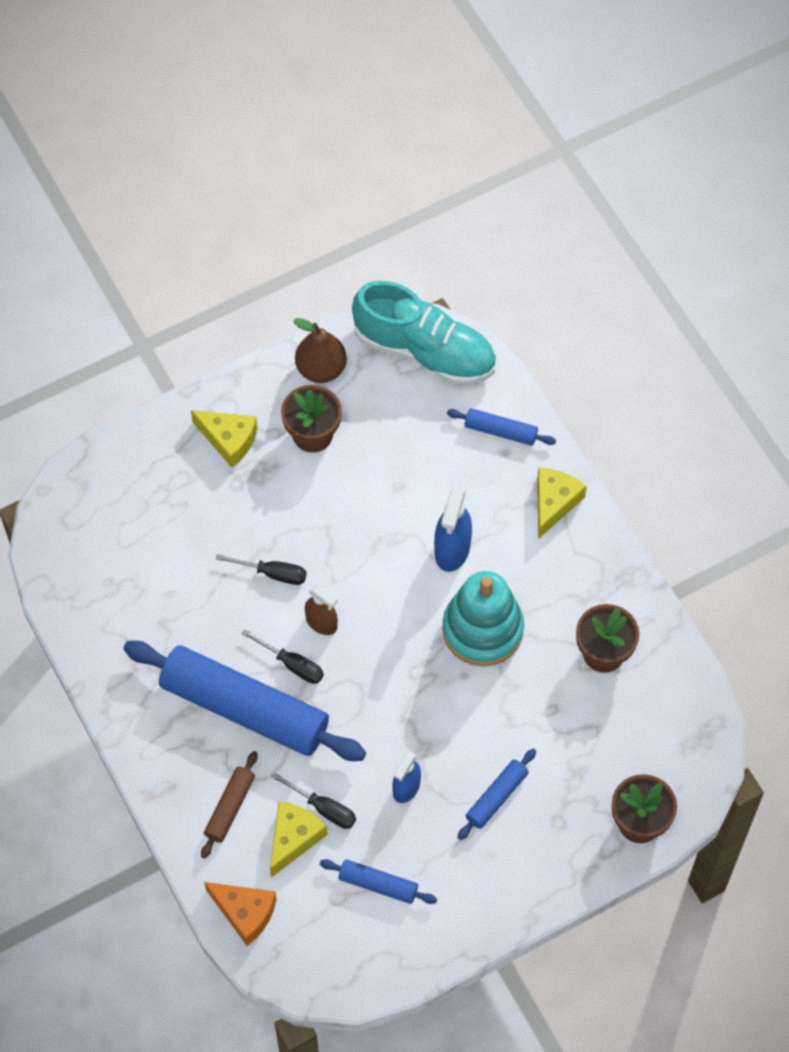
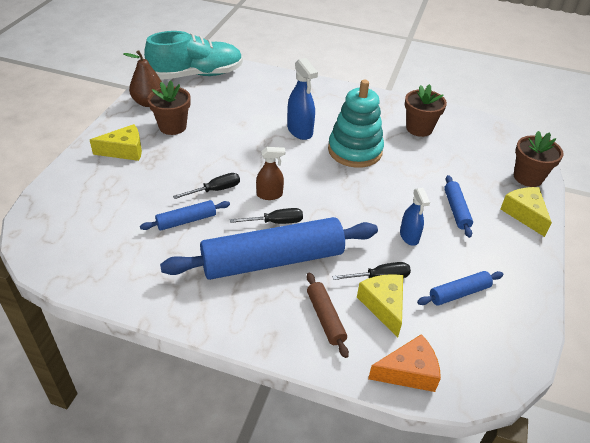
camera: 45 degrees left, 20 degrees down
blue rolling pin [447,408,556,446] -> blue rolling pin moved to [140,200,230,231]
yellow cheese [537,468,587,539] -> yellow cheese moved to [500,187,552,237]

